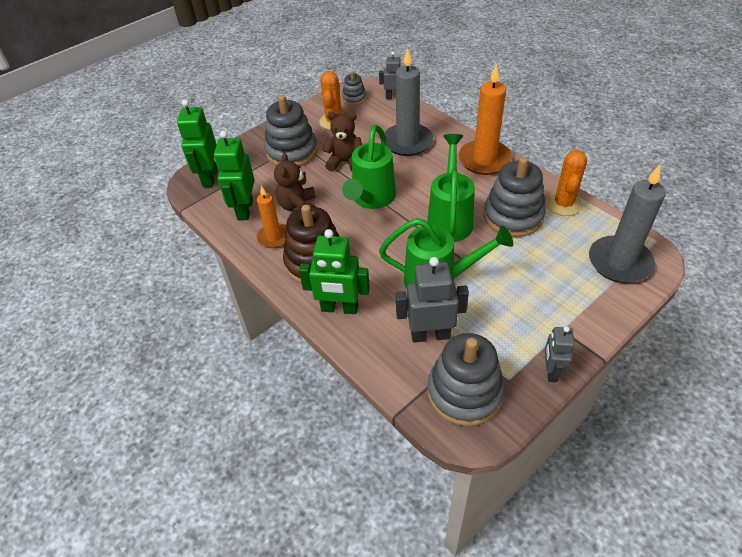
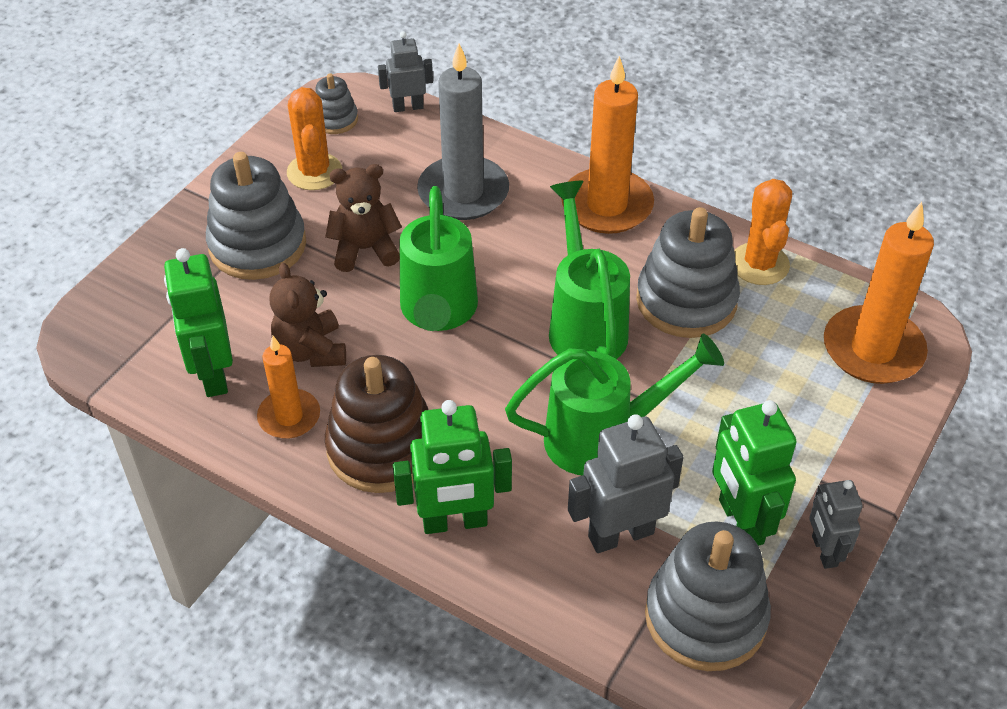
camera: 20 degrees left, 0 degrees up
green robot [177,99,217,187] -> green robot moved to [712,400,796,546]
grey candle [589,165,666,283] -> orange candle [824,202,934,384]

